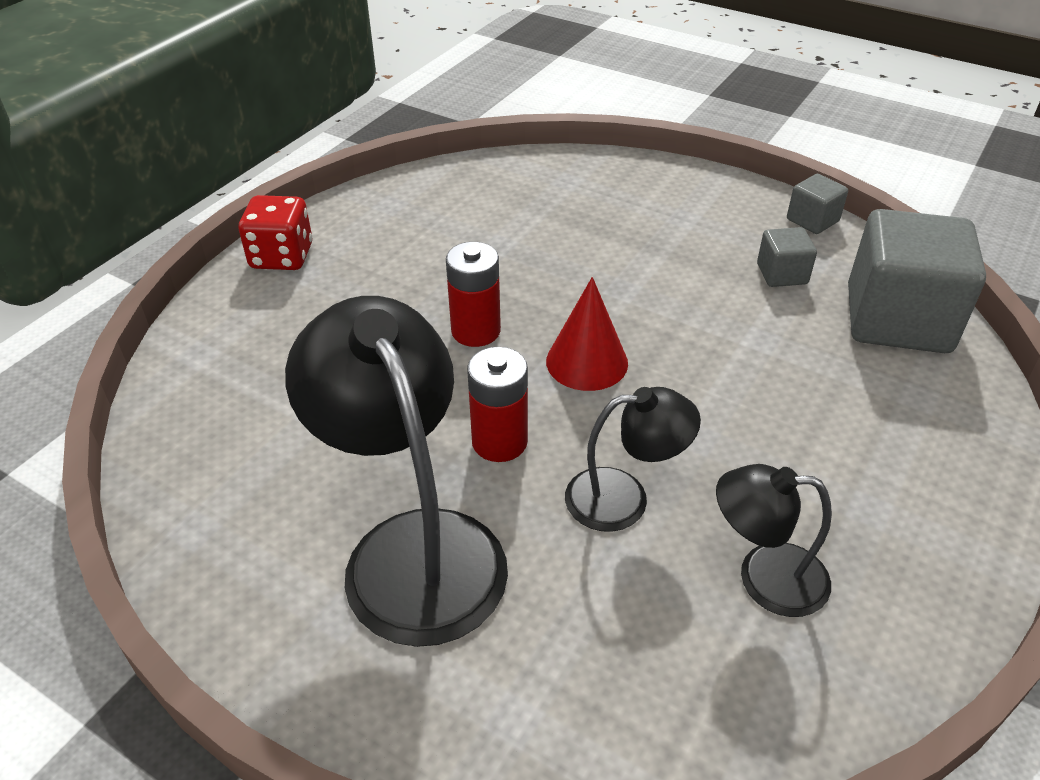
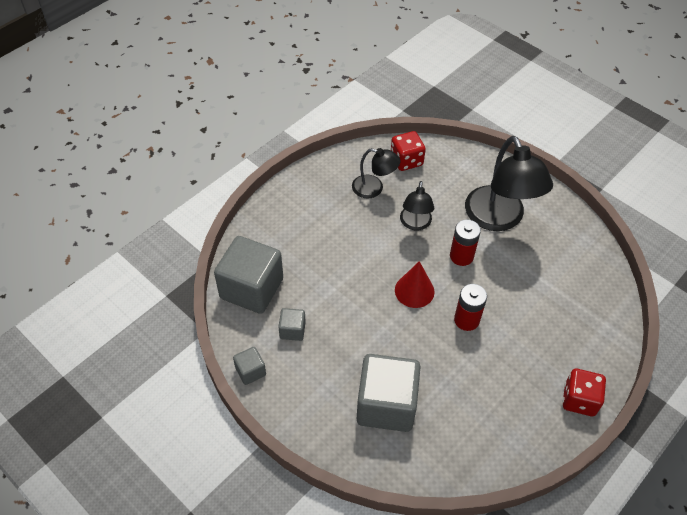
camera: 170 degrees left, 10 degrees up
black lamp [565,387,701,532] -> black lamp turned 90 degrees counterclockwise [400,181,434,230]
none -> grey cube [357,354,421,432]
none -> red dice [391,131,426,171]

